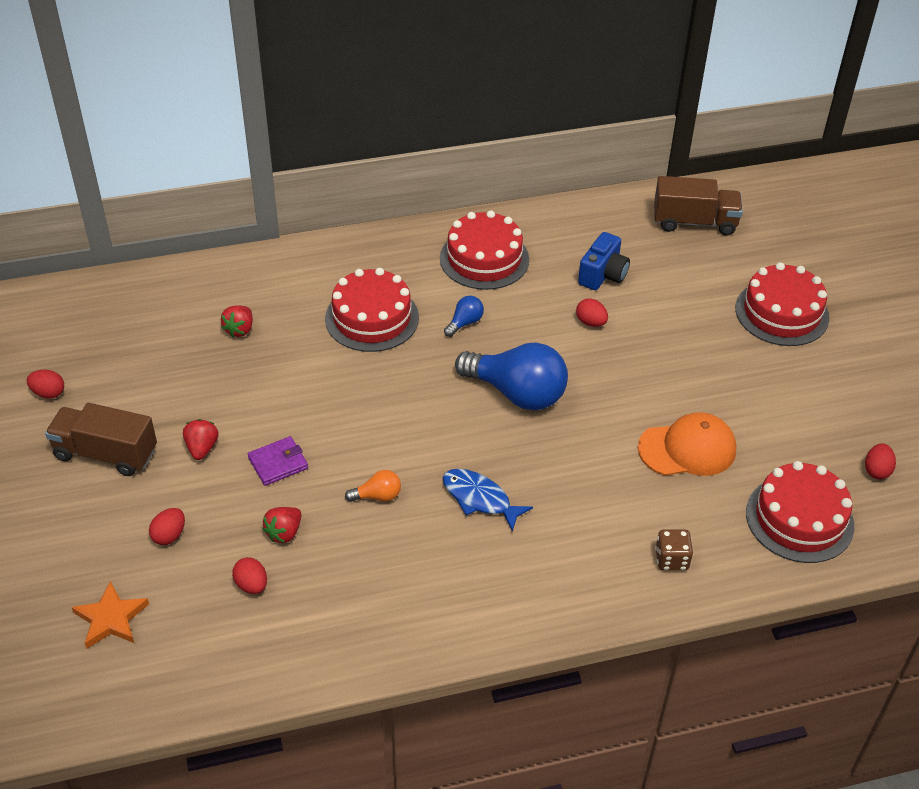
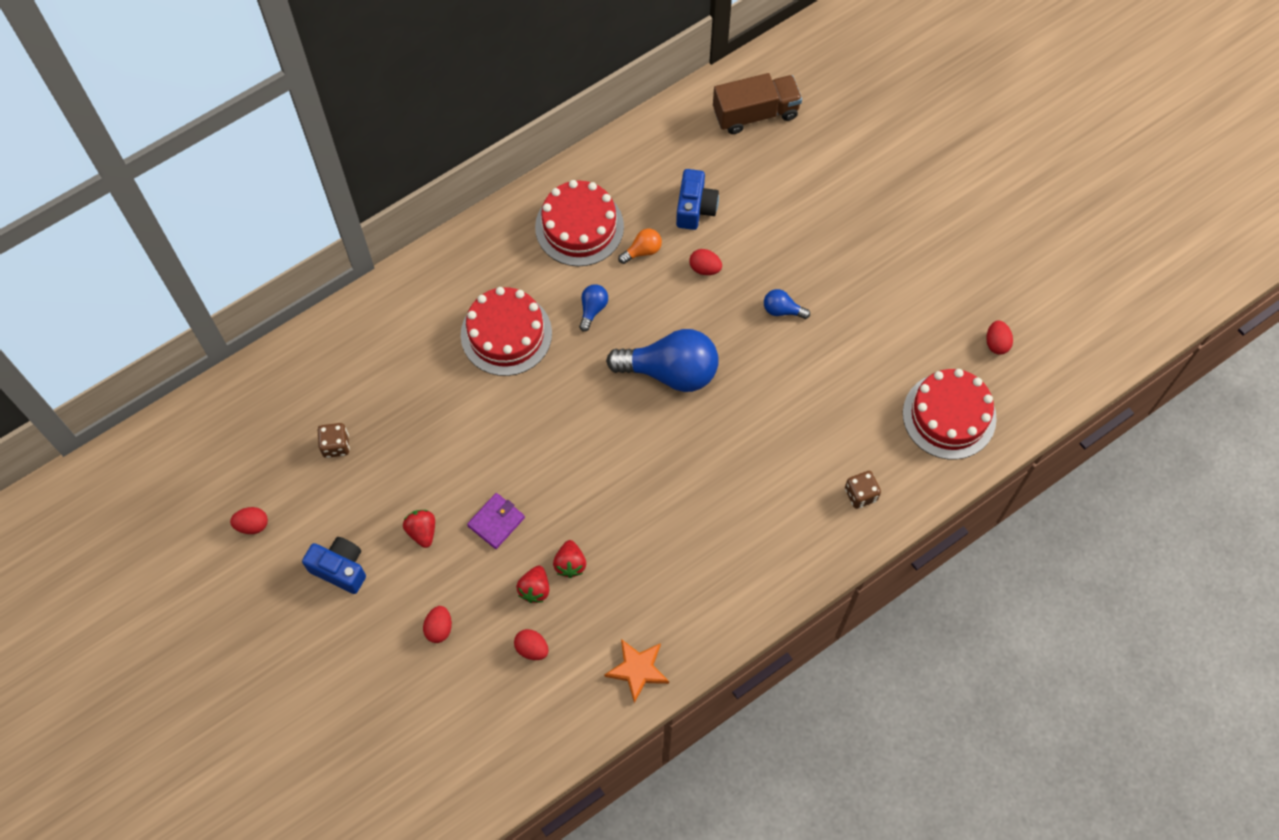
camera: 20 degrees left, 20 degrees up
brown truck [45,403,157,476] -> blue camera [302,537,366,594]
orange star [72,581,149,649] -> orange star moved to [604,639,669,703]
red strawberry [221,305,253,337] -> red strawberry moved to [553,540,586,578]
orange light bulb [345,470,401,502] -> orange light bulb moved to [618,229,662,264]
blue fish [443,469,533,532] -> none
orange cap [638,412,736,476] -> none
red cake [735,262,829,346] -> none
none -> brown dice [318,423,350,458]
none -> blue light bulb [764,289,810,319]

